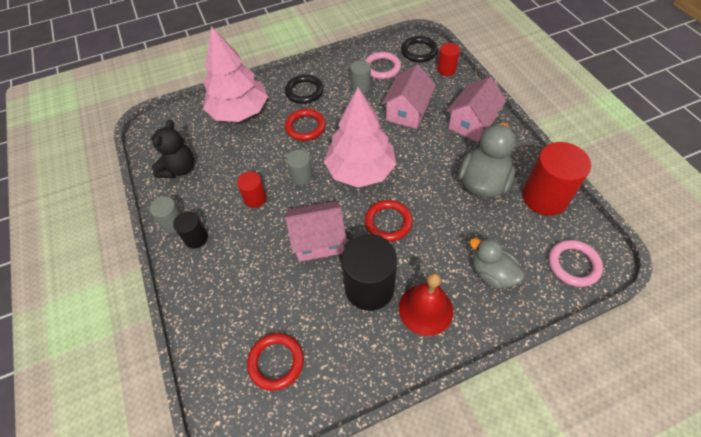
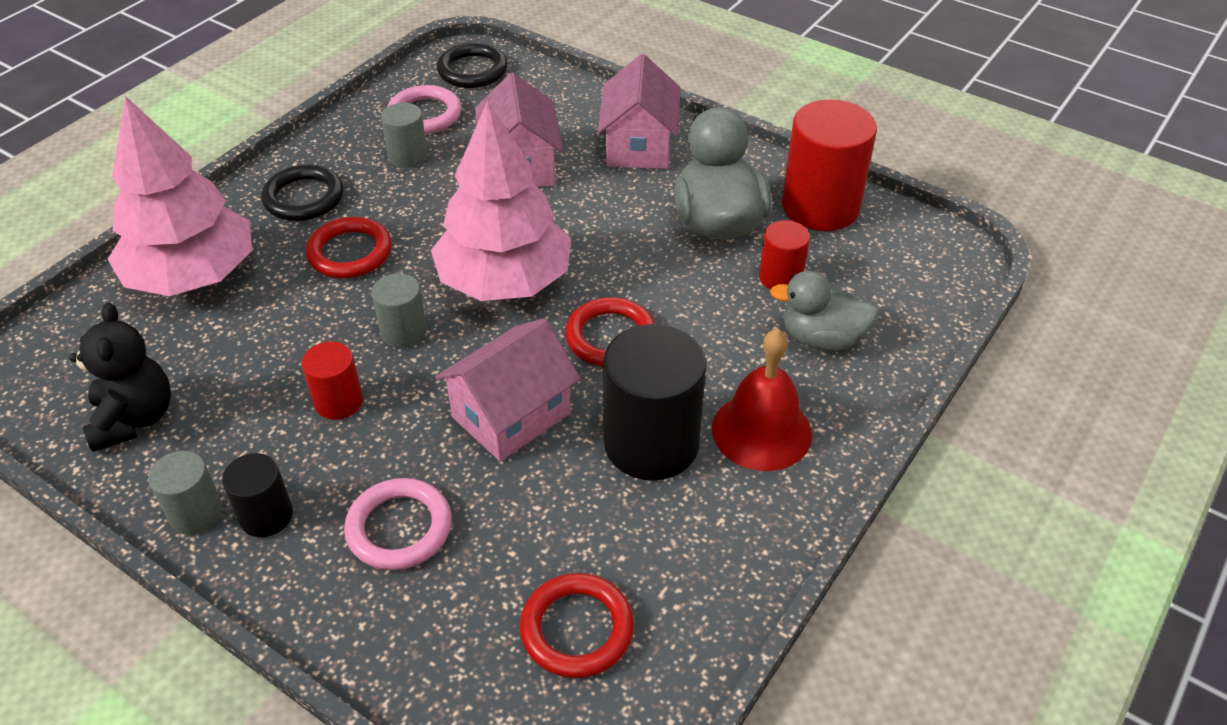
camera: 35 degrees left, 10 degrees down
red cylinder [437,43,460,76] -> red cylinder moved to [759,220,810,290]
pink ring [548,240,603,287] -> pink ring moved to [344,478,452,570]

